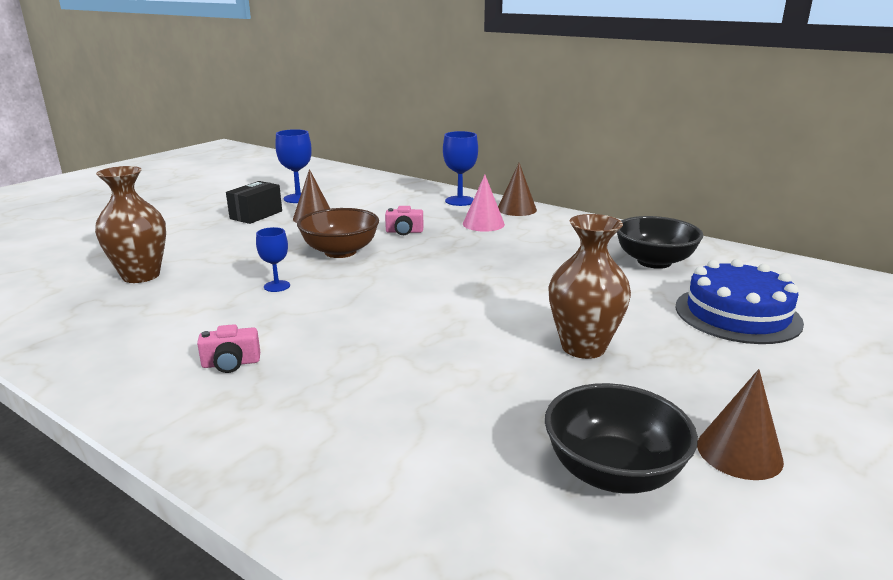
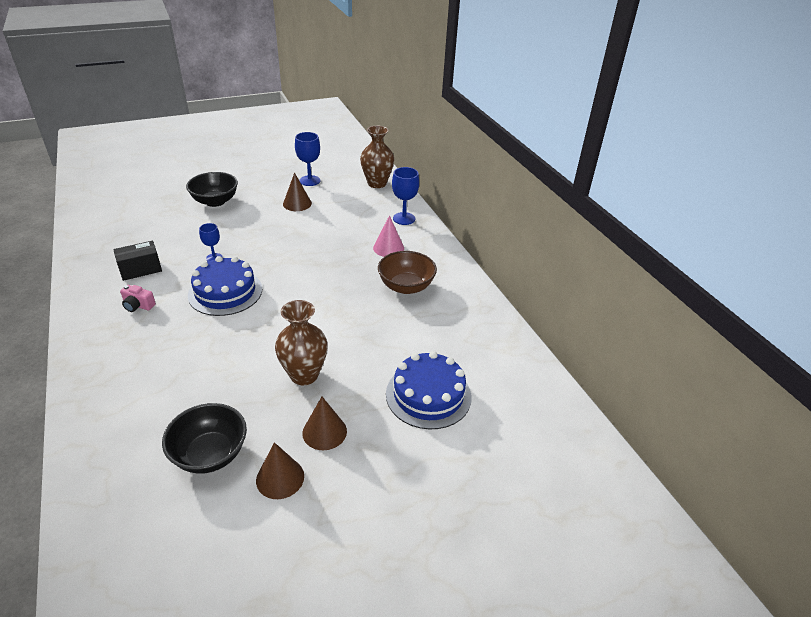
camera: 30 degrees right, 15 degrees up
brown vase [95,166,166,283] -> brown vase moved to [360,126,394,188]
black box [226,181,282,224] -> black box moved to [113,241,162,281]
brown bowl [297,208,379,258] -> brown bowl moved to [378,251,437,294]
pink camera [385,206,423,235] -> none
brown cone [498,163,537,216] -> brown cone moved to [302,397,347,450]
black bowl [617,216,703,269] -> black bowl moved to [186,172,238,207]
none -> blue cake [188,256,262,316]

